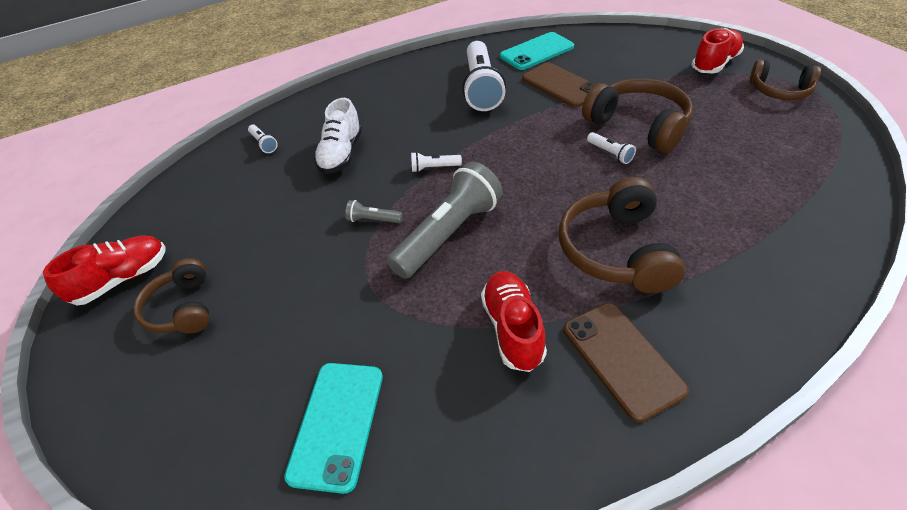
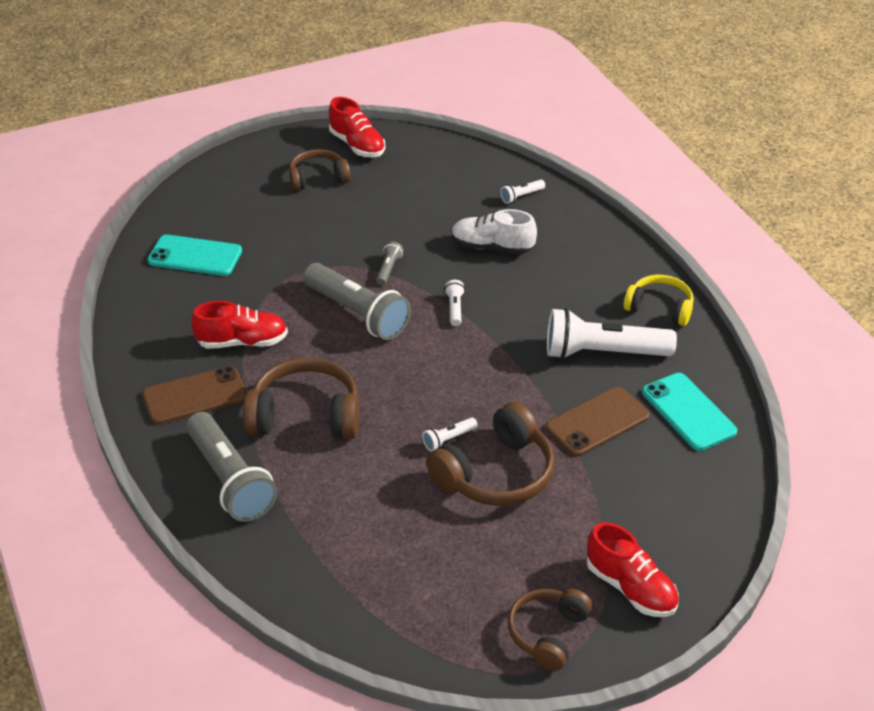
camera: 90 degrees right, 5 degrees down
none -> grey flashlight [186,412,277,522]
none -> yellow headphones [623,275,694,326]

